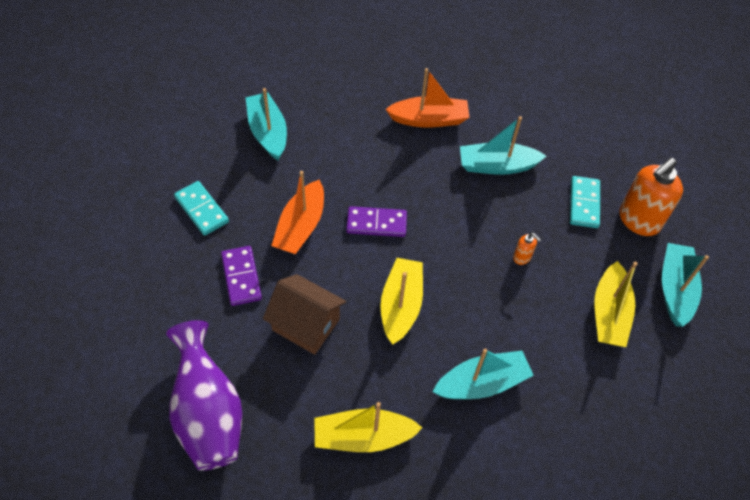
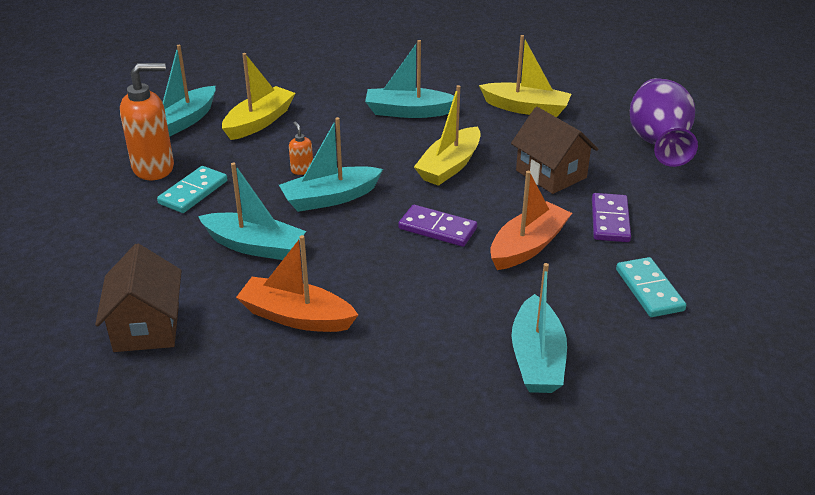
camera: 155 degrees left, 20 degrees down
none -> brown house [95,243,182,352]
none -> turquoise boat [279,117,383,212]

